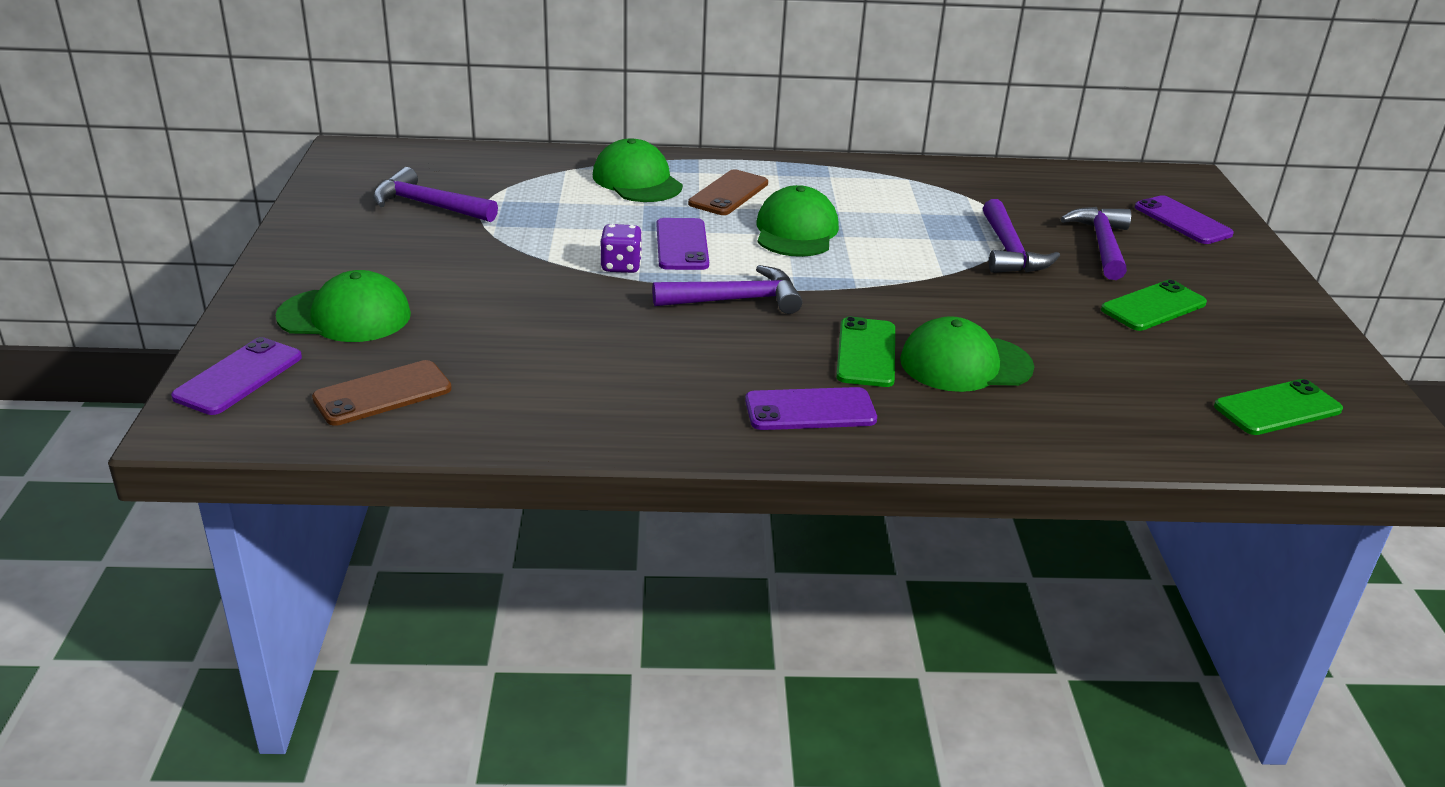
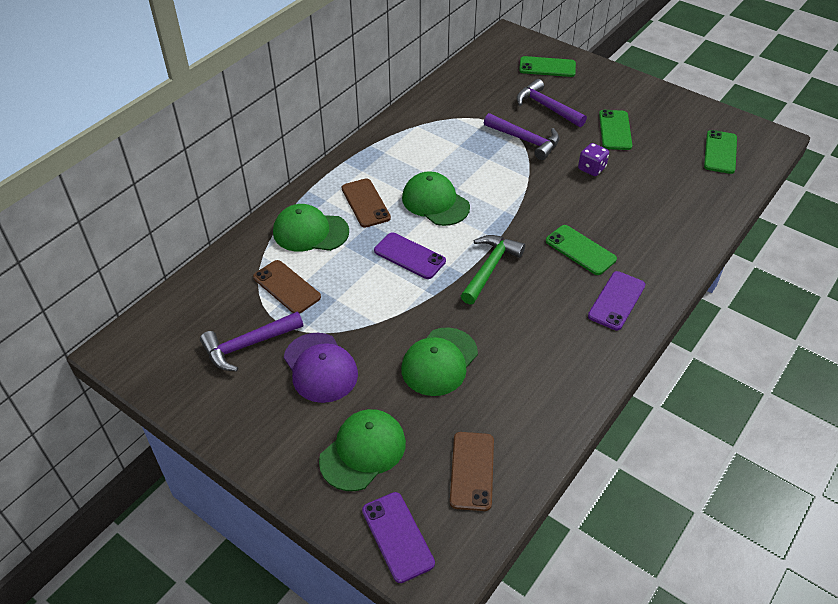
camera: 50 degrees left, 15 degrees up
purple dice [601,224,642,273] -> purple dice moved to [578,143,609,176]
purple hammer [652,265,802,314] -> green hammer [461,235,525,305]
green cap [900,316,1034,392] -> green cap moved to [401,327,478,396]
purple phone [1135,195,1234,244] -> green phone [519,56,576,77]
none -> brown phone [253,260,321,314]
none -> purple cap [284,333,358,403]

